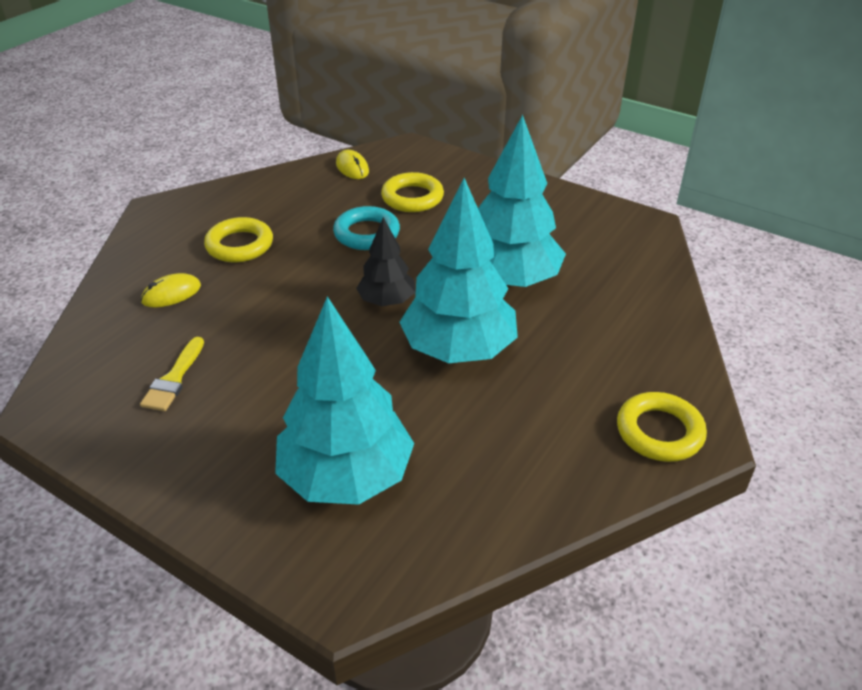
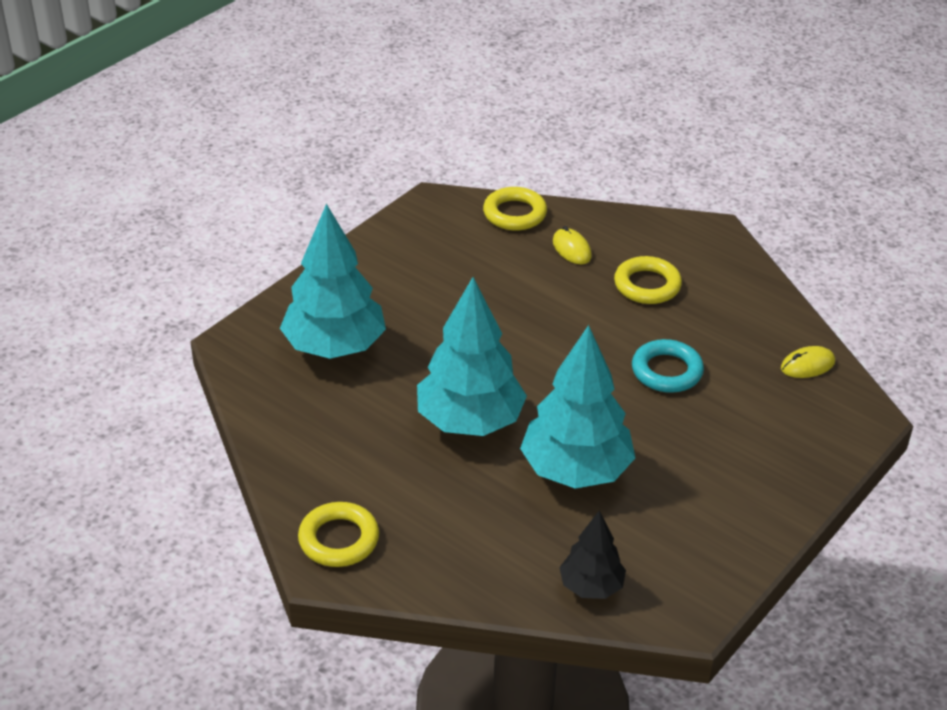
camera: 95 degrees right, 0 degrees up
yellow brush [140,337,204,411] -> none
black tree [356,217,415,306] -> black tree moved to [559,511,626,599]
yellow ring [381,172,444,212] -> yellow ring moved to [483,187,547,231]

